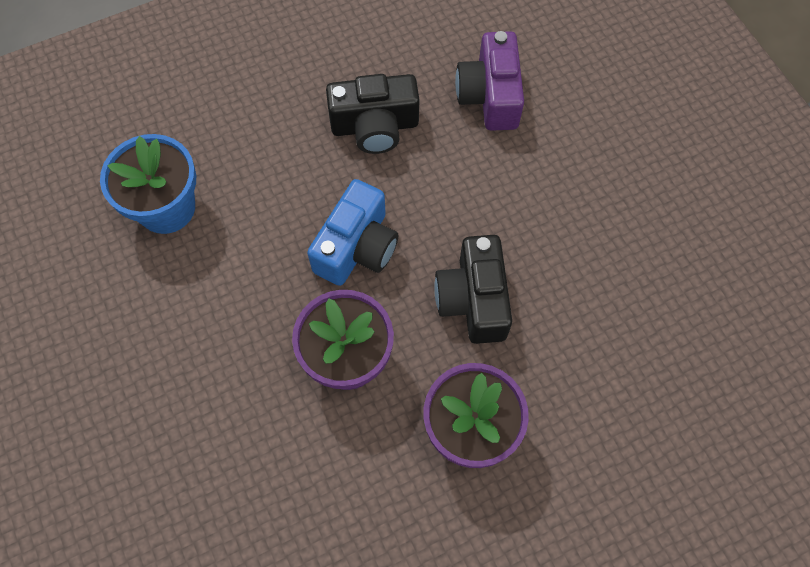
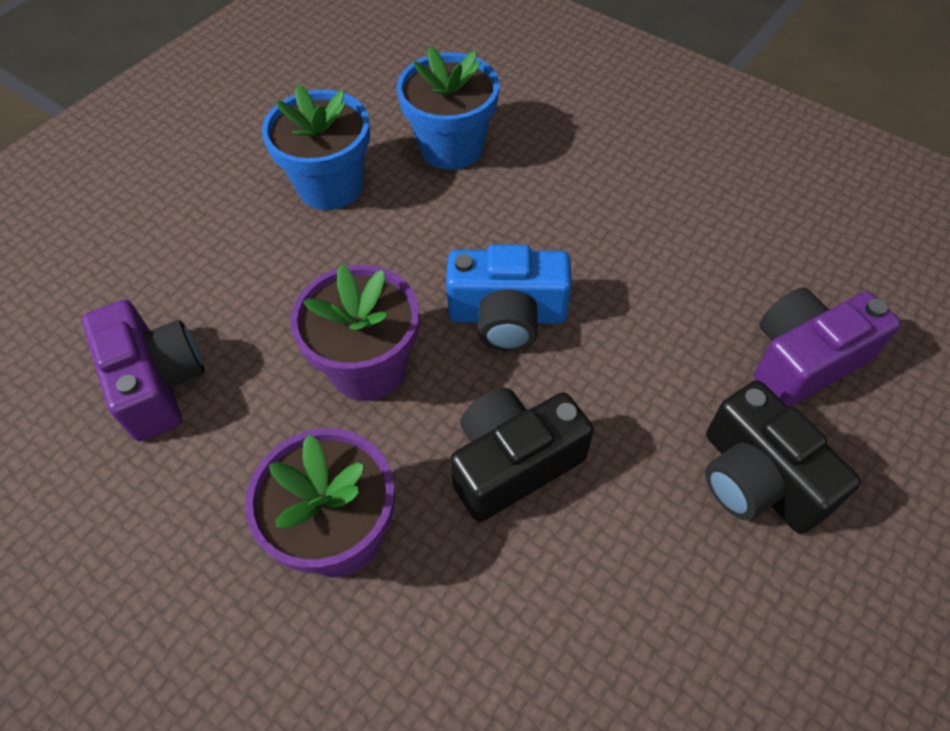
camera: 65 degrees right, 10 degrees down
black camera [326,74,420,154] -> black camera moved to [705,380,861,534]
none -> purple camera [82,300,205,442]
none -> blue flower pot [262,84,370,210]

